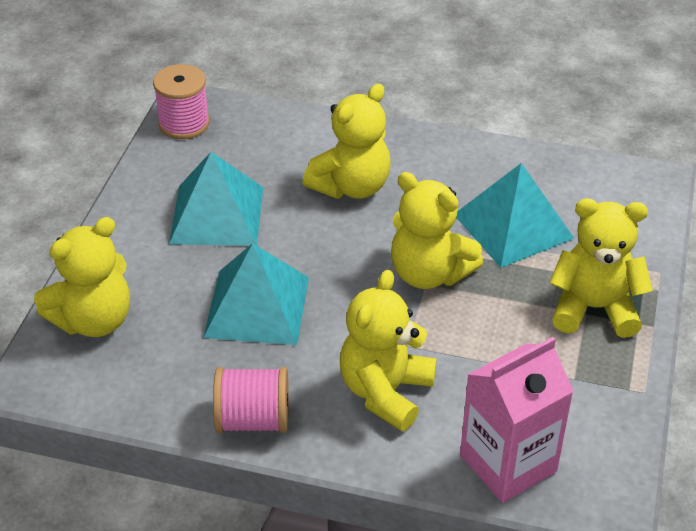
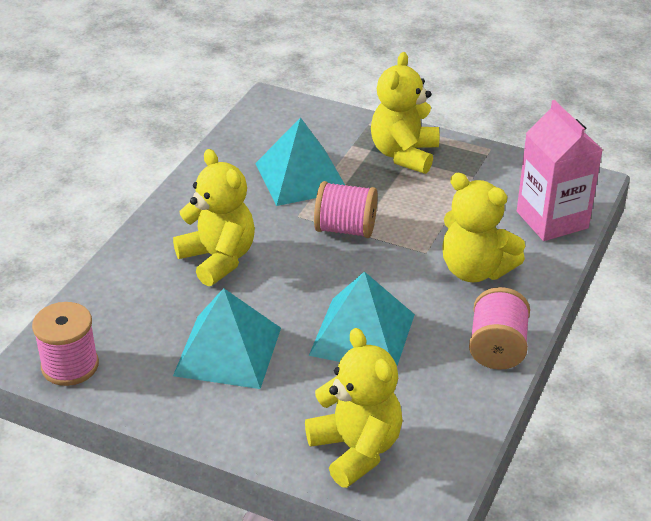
camera: 80 degrees left, 5 degrees down
yellow teddy bear [391,172,483,289] -> pink spool [314,181,377,238]

